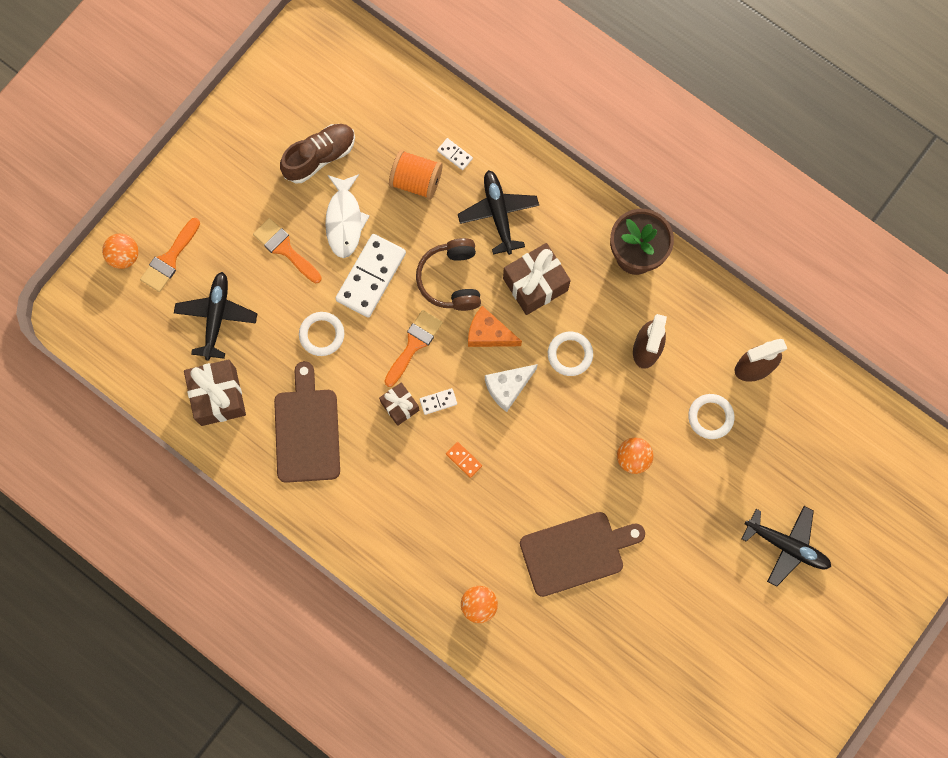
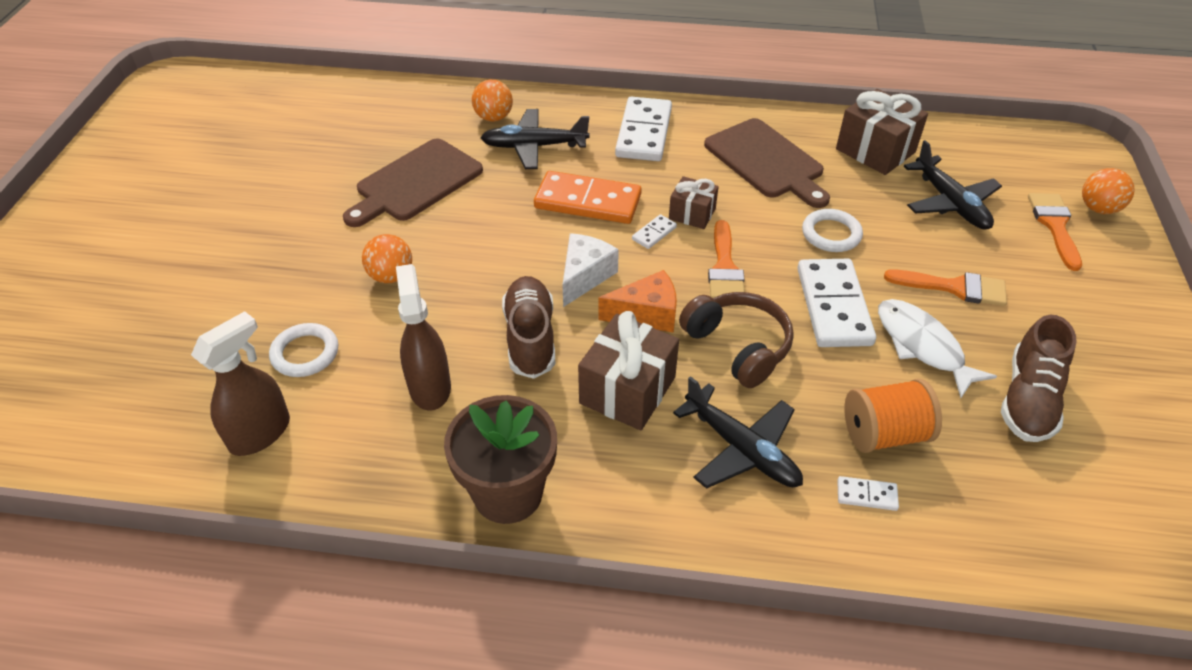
camera: 150 degrees right, 30 degrees down
orange domino [446,442,482,478] -> orange domino [534,171,642,224], size x2.29
white ring [548,332,593,376] -> brown shoe [502,276,555,379]
black plane [741,506,831,587] -> black plane moved to [481,109,590,169]
none -> white domino [615,97,672,161]

